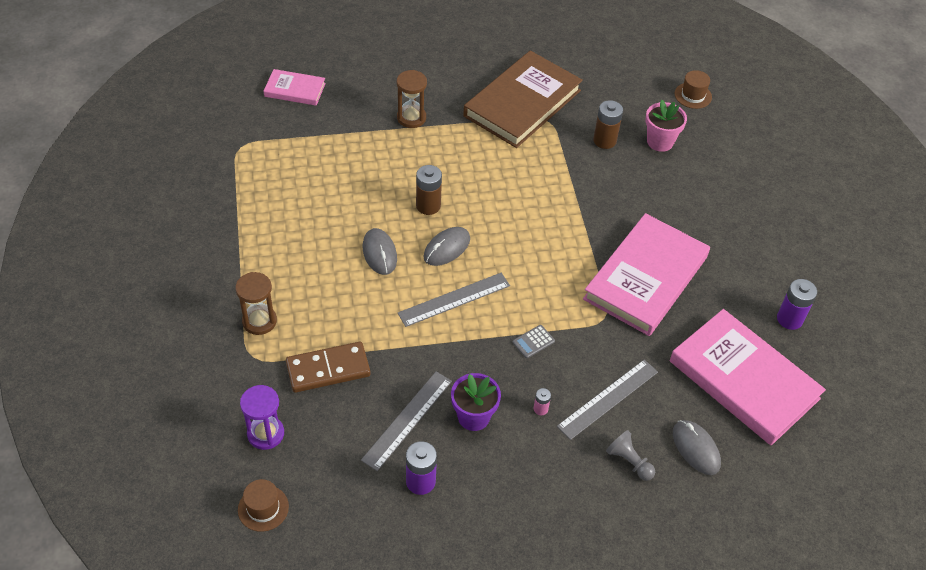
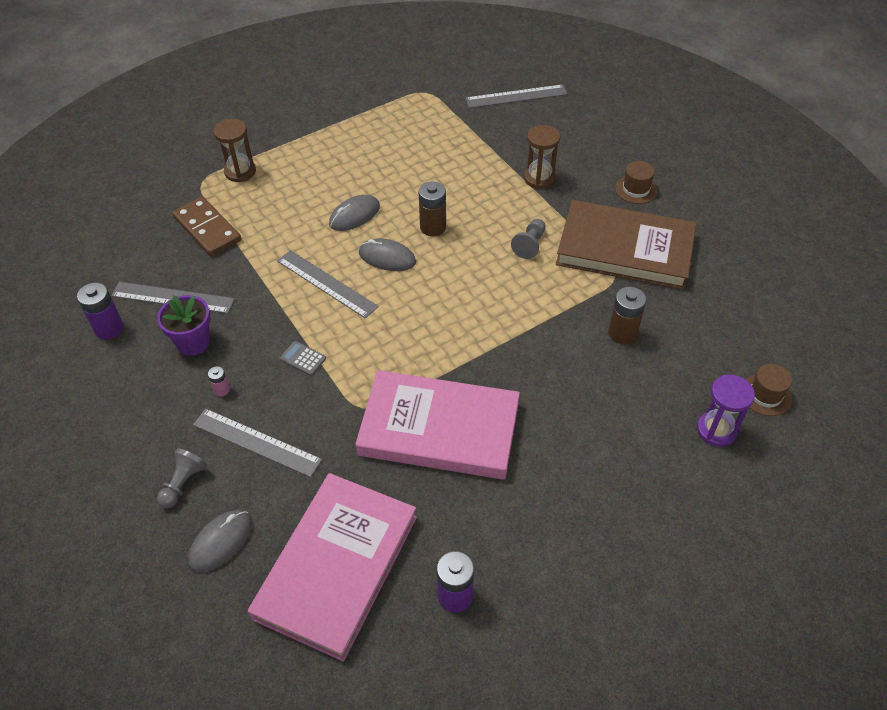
camera: 70 degrees right, 0 degrees up
brown hat [238,479,289,532] -> brown hat moved to [615,161,657,204]
purple hourglass [240,385,284,450] -> purple hourglass moved to [697,375,755,447]
pink book [264,69,326,106] -> grey ruler [465,84,567,108]
pink flower pot [646,100,687,152] -> none
none -> grey pawn [511,219,546,259]

